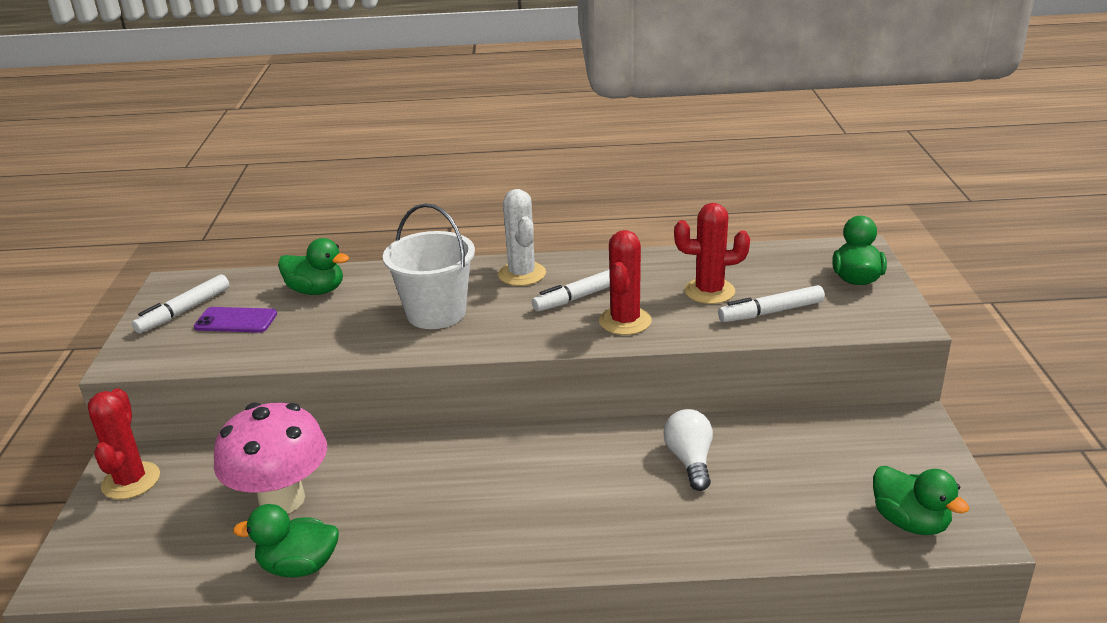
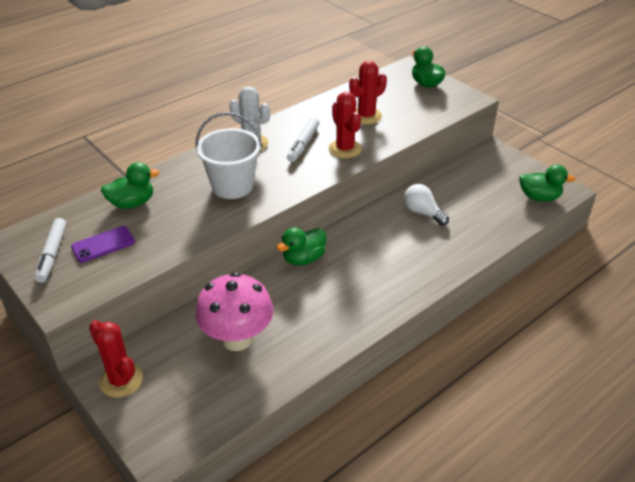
camera: 40 degrees left, 10 degrees up
green duck [233,504,339,577] -> green duck moved to [277,227,326,266]
white marker [718,285,825,322] -> none

